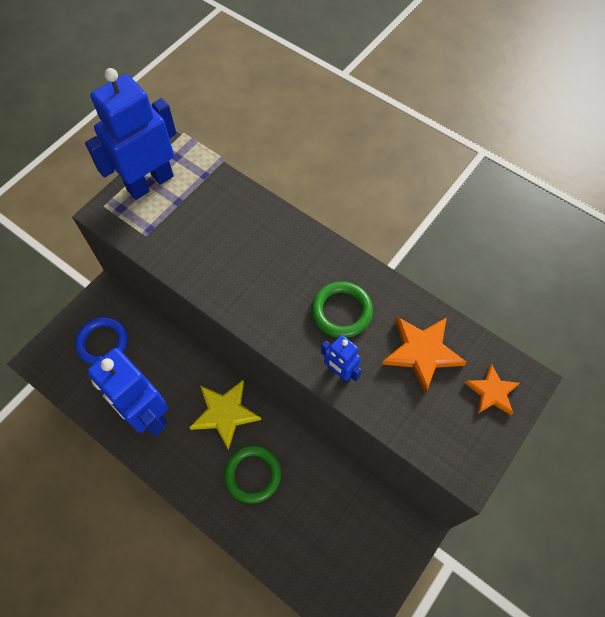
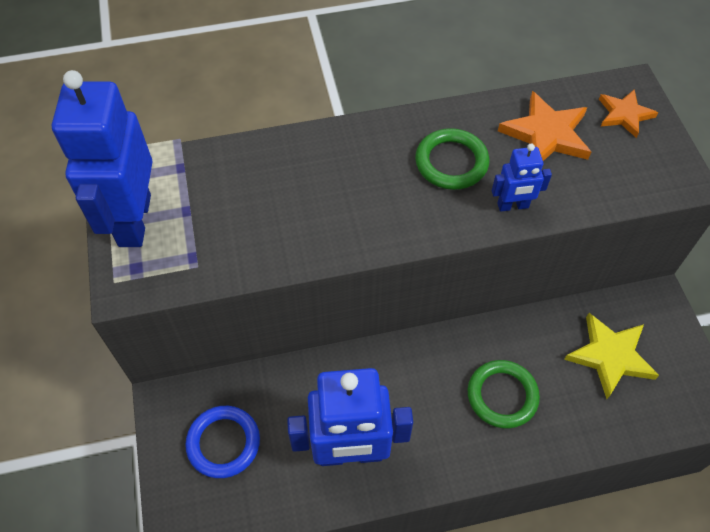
camera: 50 degrees left, 5 degrees down
yellow star [189,380,261,450] -> yellow star moved to [564,313,659,399]

